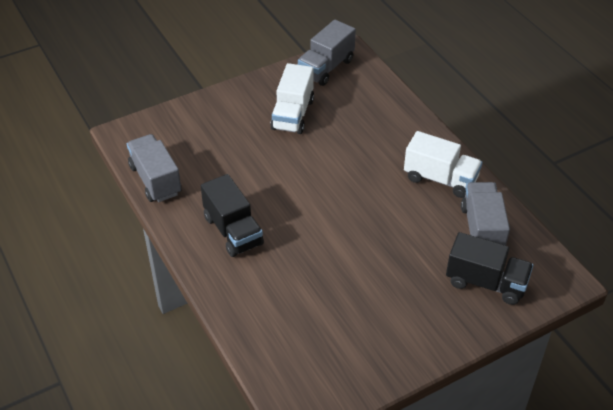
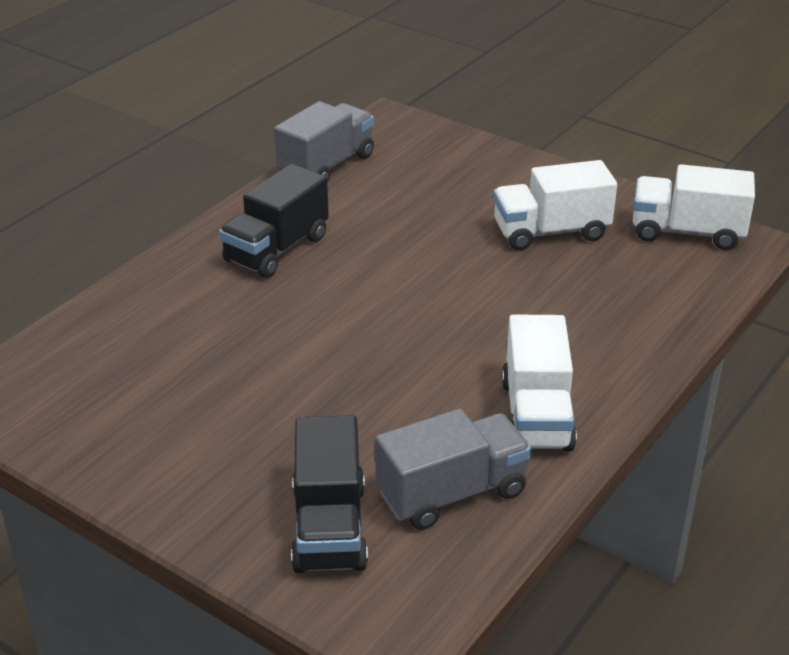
camera: 65 degrees right, 10 degrees down
grey truck [298,20,356,86] -> white truck [633,164,755,250]

